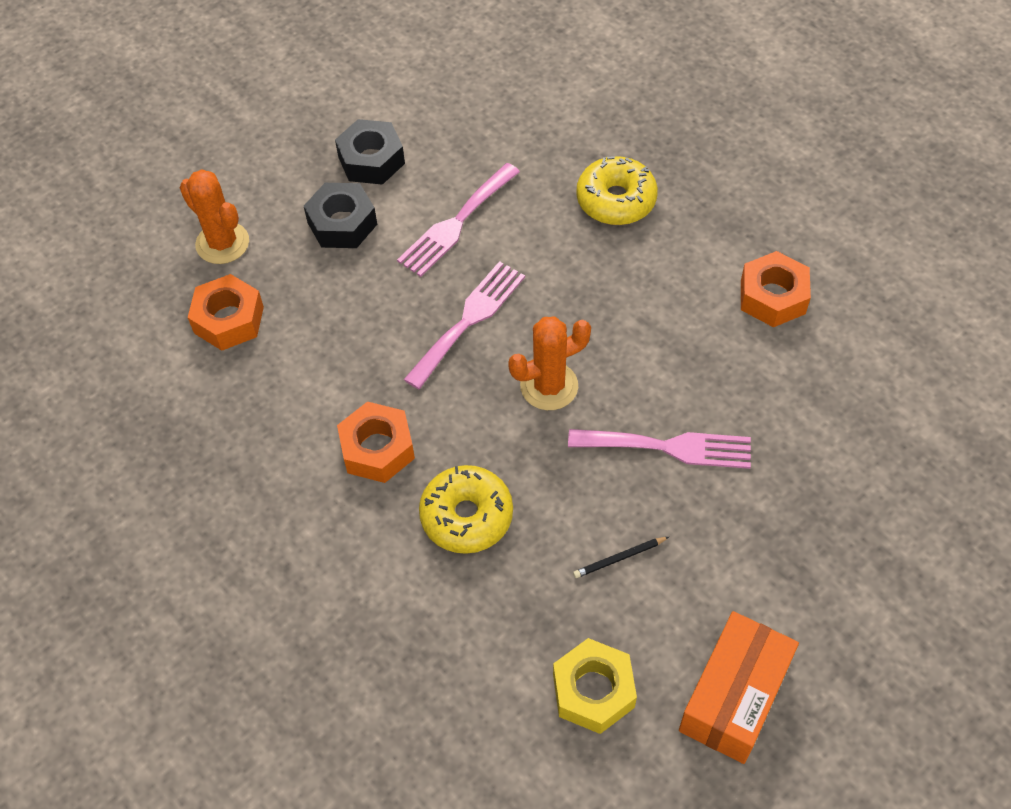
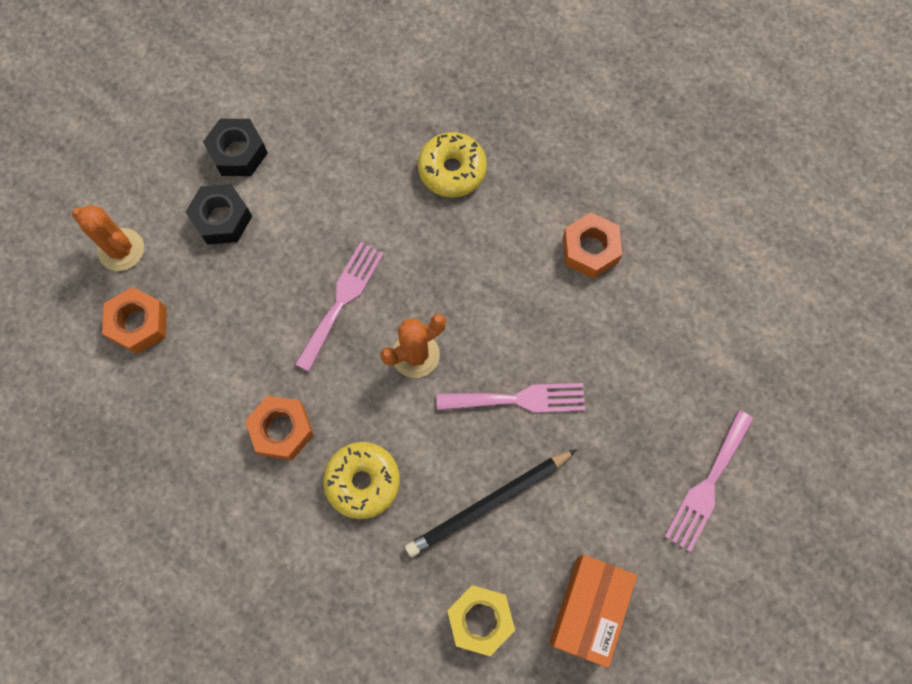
camera: 10 degrees left, 15 degrees up
pink fork [397,163,520,277] -> pink fork moved to [664,410,753,552]
black pencil [573,537,669,578] -> black pencil [405,449,577,557], size x2.35

